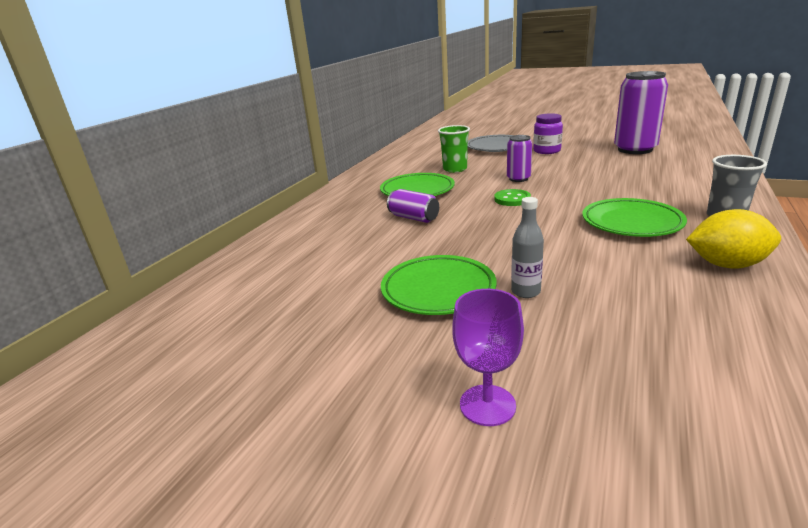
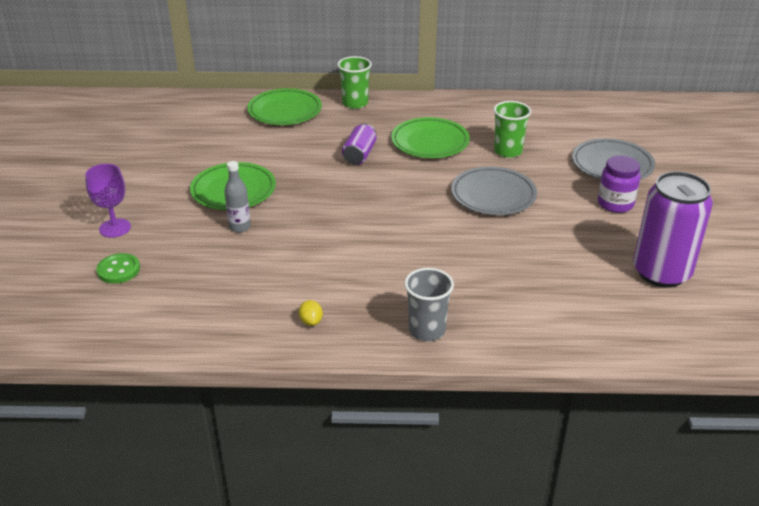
camera: 65 degrees right, 10 degrees up
green button [494,189,531,206] -> green button moved to [96,253,140,284]
purple can [507,135,532,182] -> grey plate [451,166,537,215]
green plate [582,198,687,237] -> green plate moved to [247,88,322,125]
yellow lemon [686,209,781,269] -> yellow lemon [299,300,323,326], size x0.46
none -> green cup [337,56,372,109]

